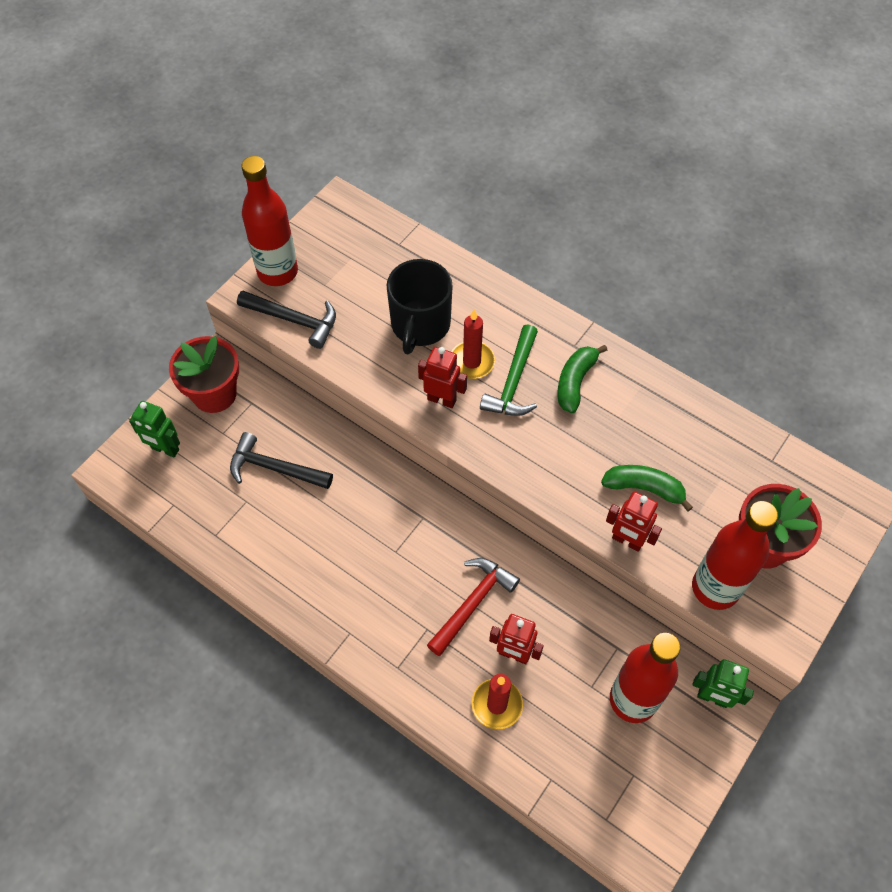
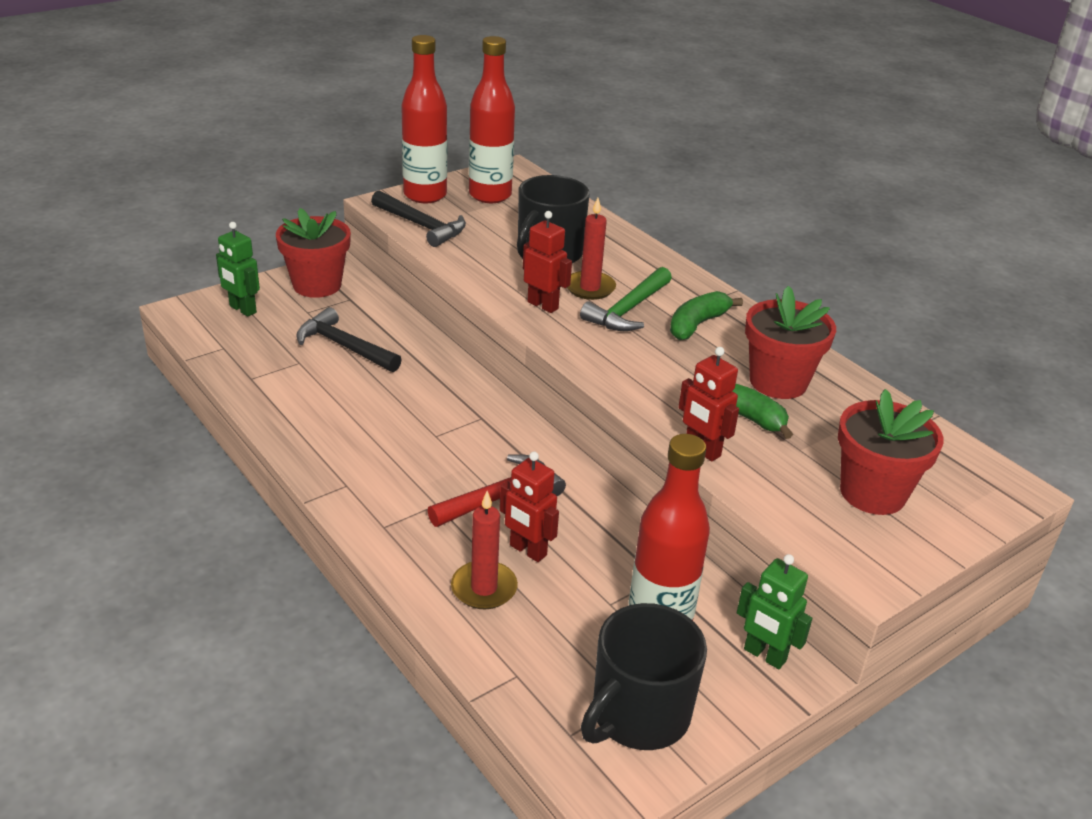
camera: 15 degrees right, 25 degrees down
red bottle [692,501,778,610] -> red bottle moved to [469,36,515,203]
none -> black mug [581,603,707,750]
none -> red flower pot [745,286,836,399]

